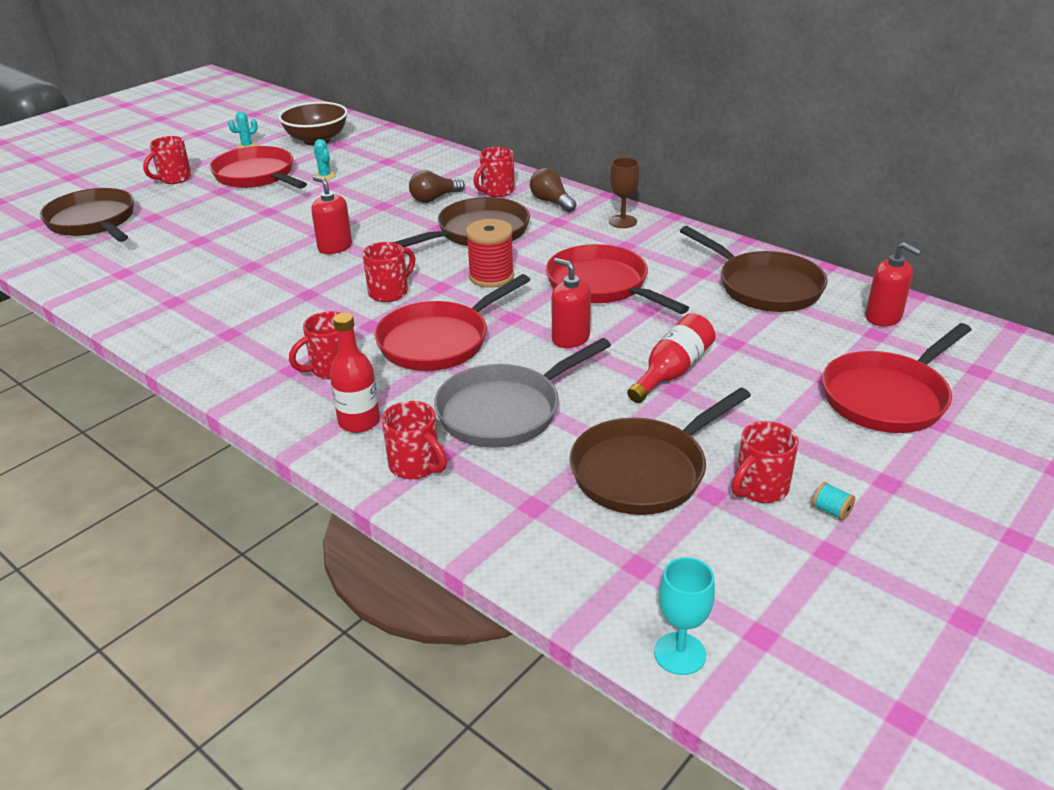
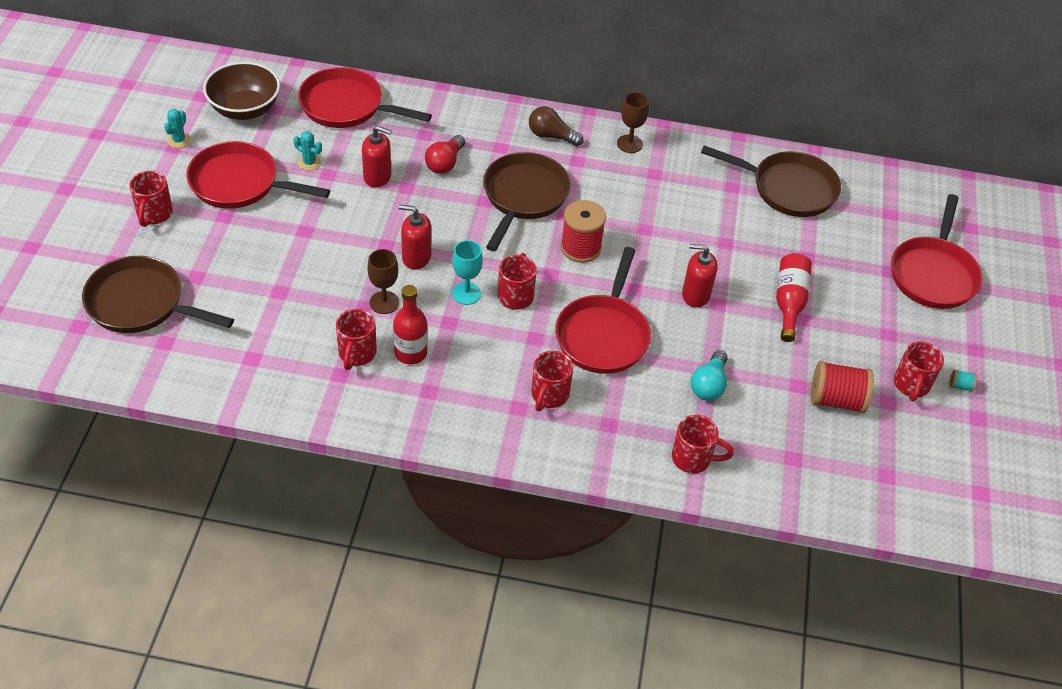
camera: 35 degrees left, 15 degrees up
red bottle [330,313,380,433] -> red bottle moved to [393,285,428,365]
brown light bulb [409,170,465,203] -> red light bulb [425,135,465,174]
grey pan [434,338,611,448] -> turquoise light bulb [691,350,728,401]
red mug [474,147,515,197] -> red mug moved to [336,309,377,370]
red pan [546,244,689,314] -> red pan moved to [298,67,432,128]
brown pan [569,388,751,515] -> red spool [811,361,874,413]
turquoise goblet [654,557,715,675] -> turquoise goblet moved to [452,240,483,305]
red soap dispenser [865,242,921,326] -> red soap dispenser moved to [362,126,392,188]
none -> brown goblet [367,249,399,314]

